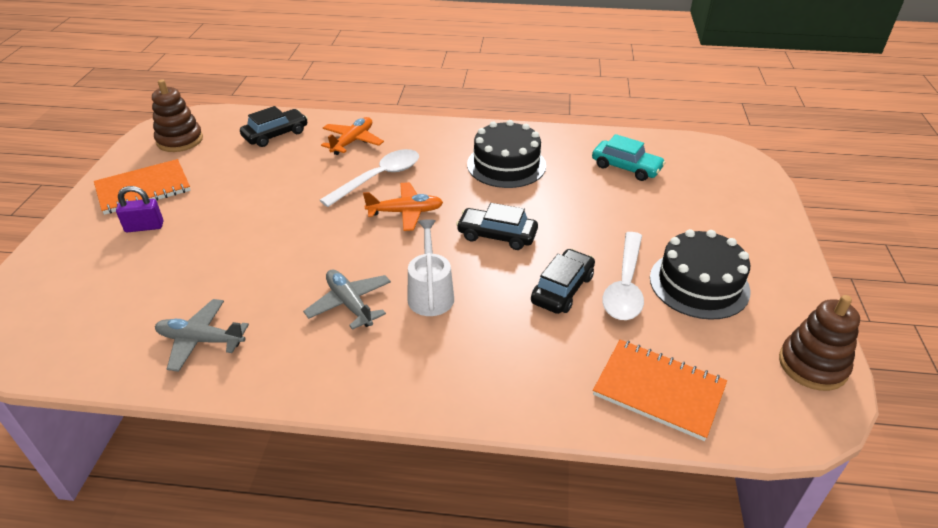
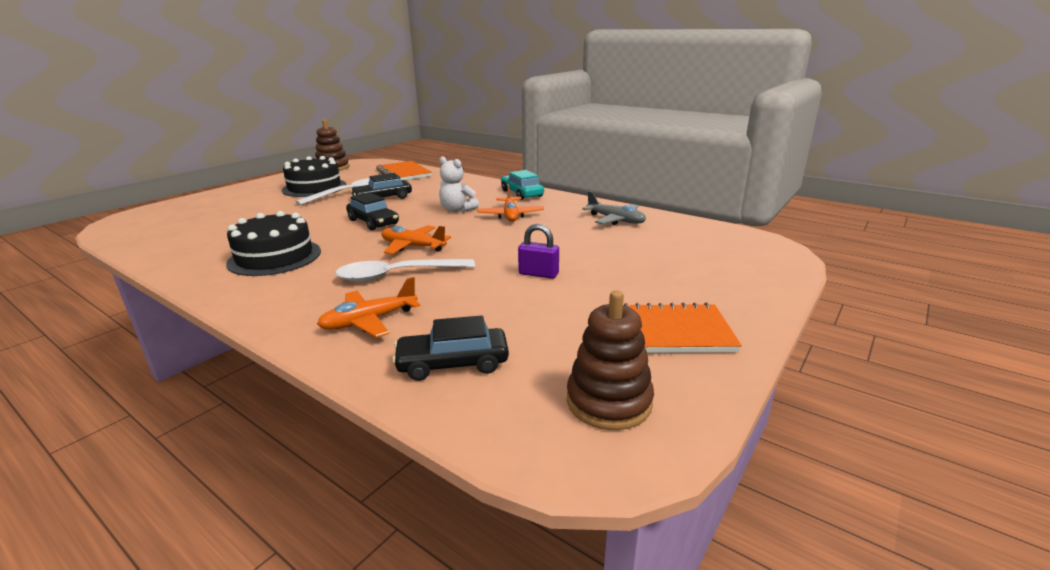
camera: 150 degrees left, 15 degrees down
purple padlock [116,186,163,232] -> purple padlock moved to [518,224,559,279]
grey plane [303,269,391,330] -> orange plane [477,184,544,222]
white watering can [407,219,454,316] -> white teddy bear [439,157,479,212]
turquoise car [592,134,666,181] -> turquoise car moved to [501,170,544,200]

